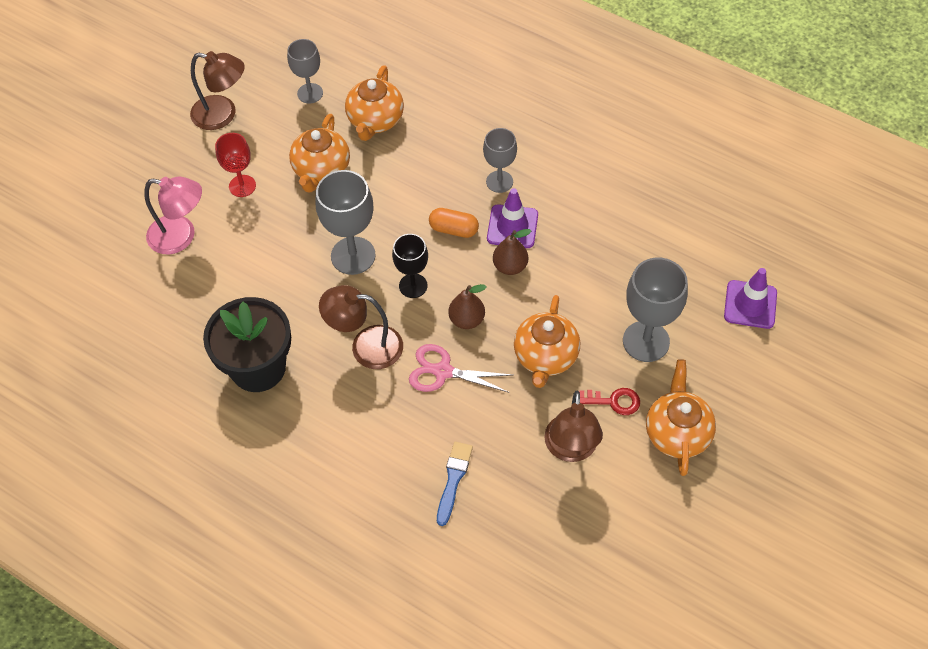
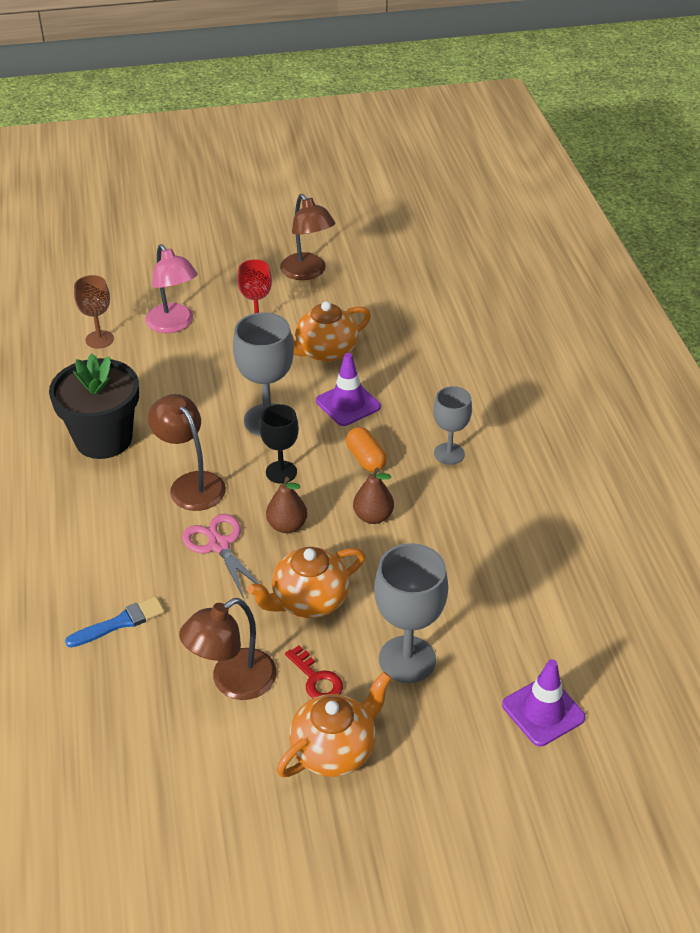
camera: 45 degrees right, 15 degrees down
grey goblet [287,39,323,104] -> none
orange teapot [345,65,404,141] -> none
purple traffic cone [487,188,538,248] -> purple traffic cone moved to [316,353,381,426]
none -> brown goblet [74,275,114,349]

